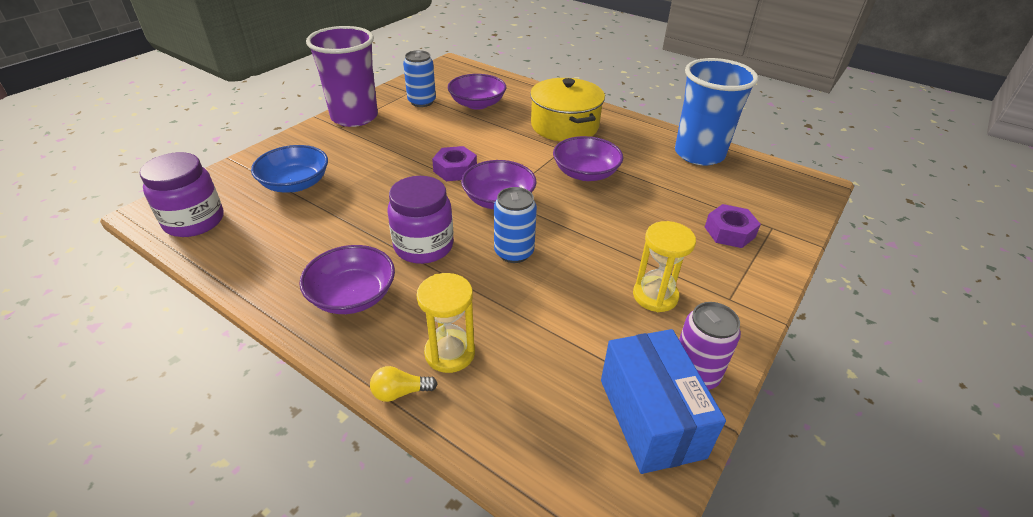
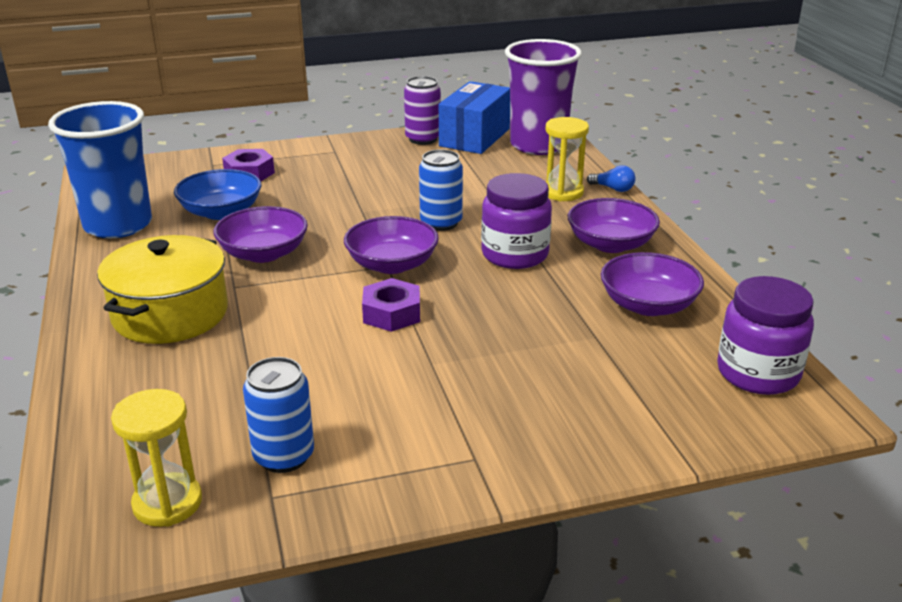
camera: 140 degrees left, 10 degrees down
blue bowl [251,145,328,192] -> blue bowl moved to [174,169,261,220]
purple cup [306,26,378,127] -> purple cup moved to [505,39,582,155]
yellow light bulb [370,366,437,402] -> blue light bulb [587,165,635,192]
purple bowl [448,74,506,110] -> purple bowl moved to [601,252,704,316]
yellow hourglass [633,221,696,312] -> yellow hourglass moved to [111,389,202,527]

